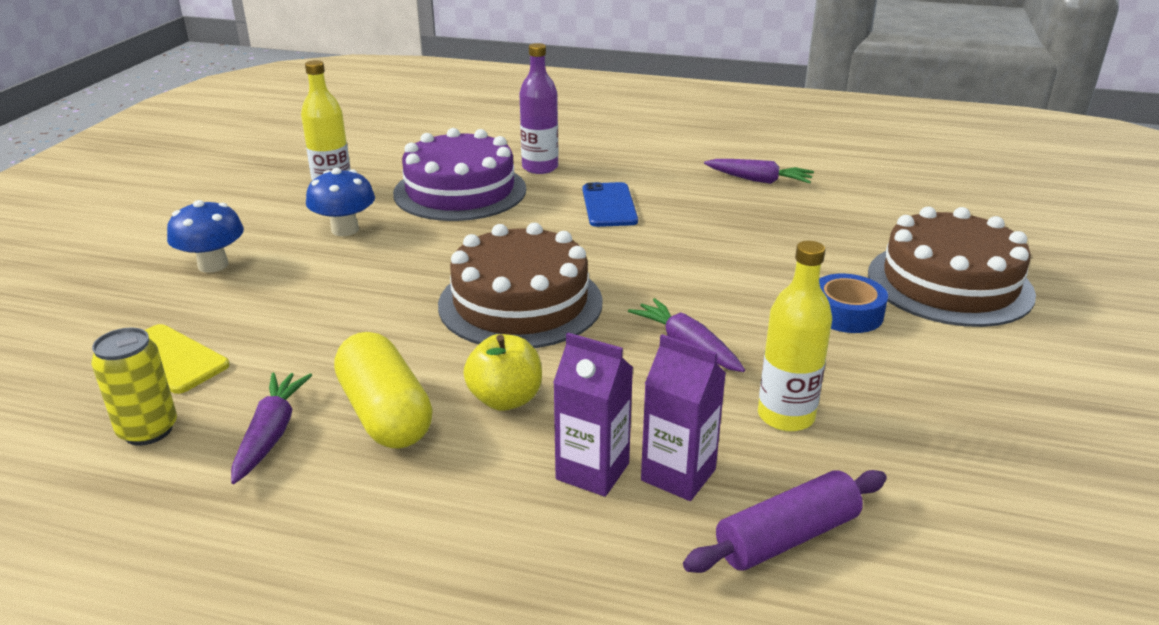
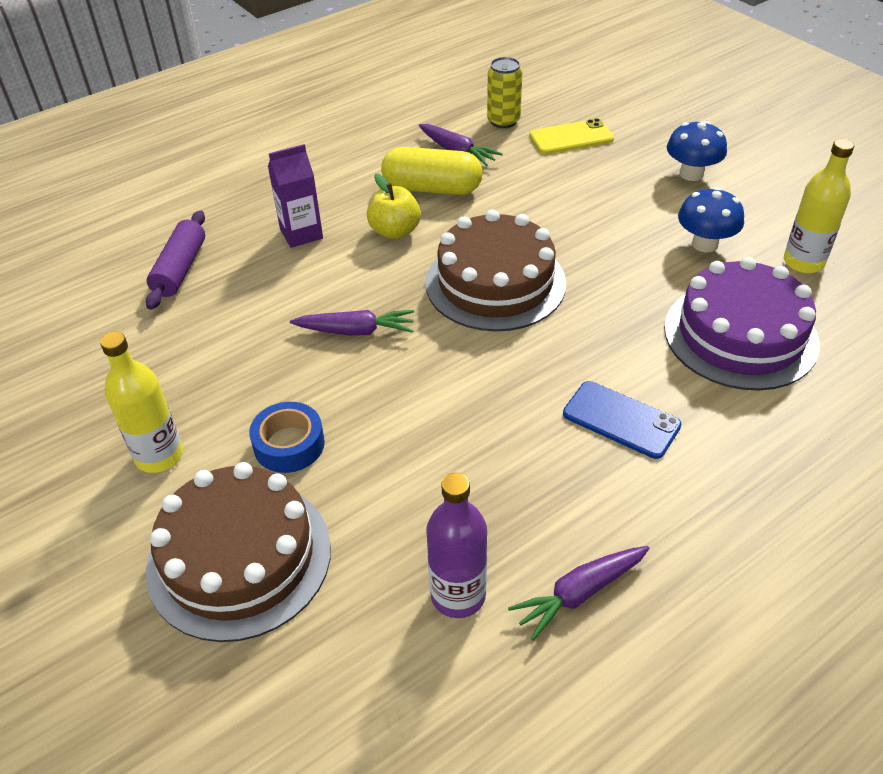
camera: 130 degrees right, 15 degrees up
purple bottle [519,43,558,174] -> purple bottle moved to [426,473,487,618]
purple carton [641,334,726,501] -> none
yellow bottle [758,241,832,432] -> yellow bottle moved to [100,332,183,473]

